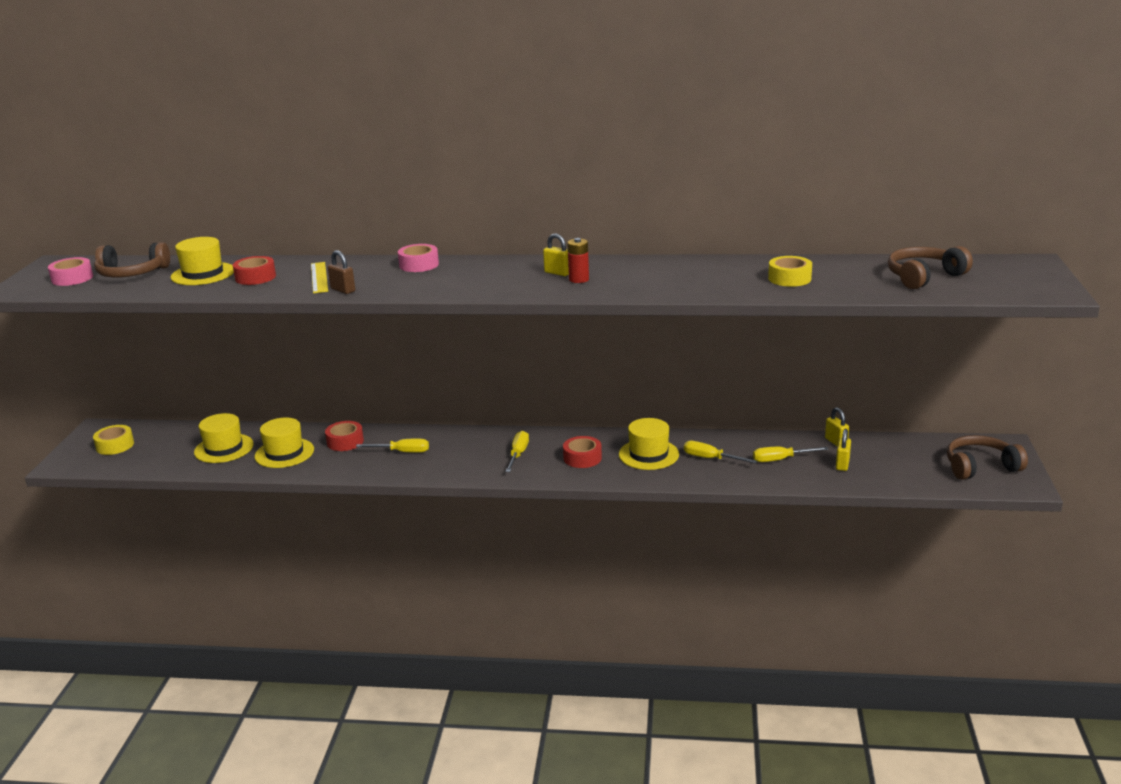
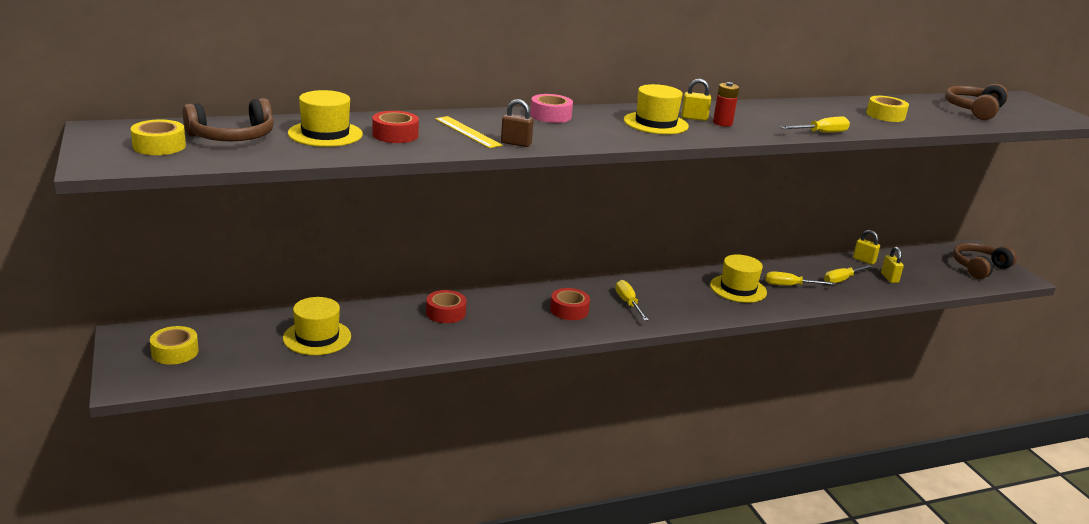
camera: 30 degrees left, 0 degrees up
pink tape [48,257,93,286] -> yellow tape [131,120,186,155]
yellow hat [255,418,314,468] -> yellow hat moved to [624,84,689,134]
yellow screwdriver [356,439,429,453] -> yellow screwdriver moved to [780,117,850,133]
red tape [563,436,602,468] -> red tape moved to [550,288,590,320]

